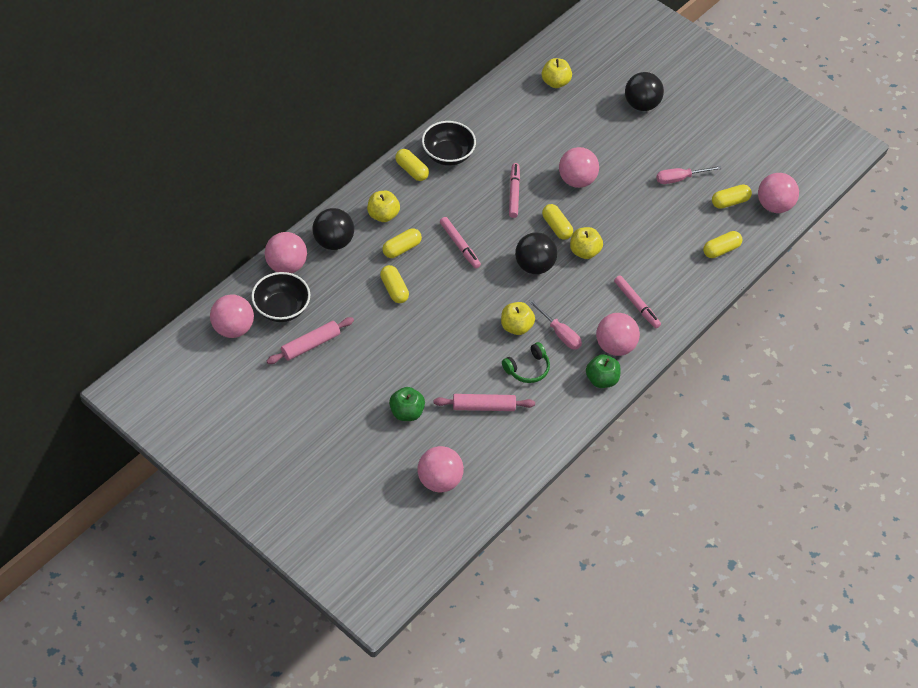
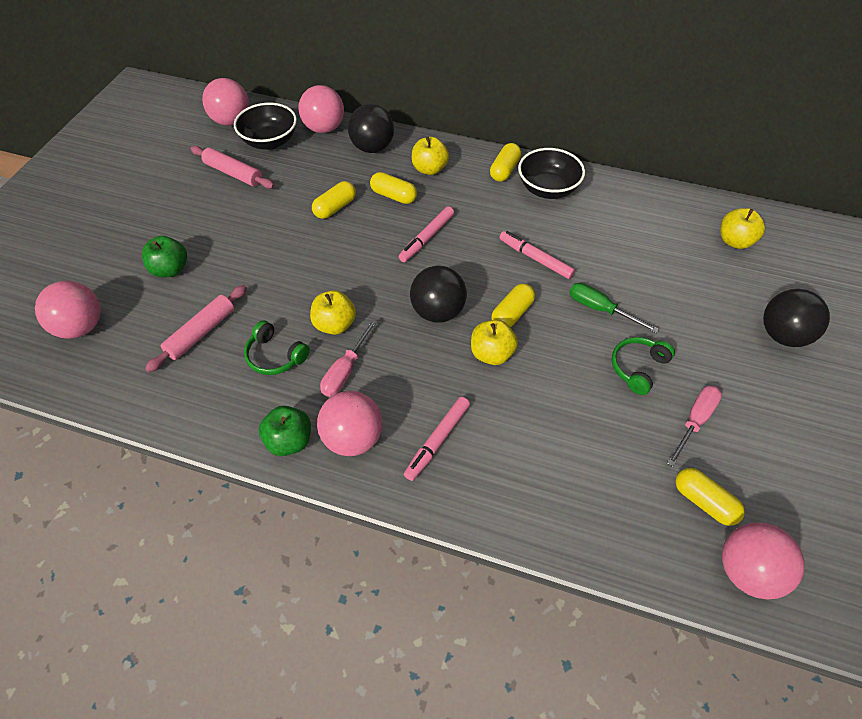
camera: 70 degrees right, 0 degrees up
pink rolling pin [434,394,535,411] -> pink rolling pin turned 60 degrees clockwise [145,285,247,372]
pink marker [509,163,520,218] -> pink marker turned 120 degrees counterclockwise [499,231,575,279]
pink ball [559,147,599,188] -> green screwdriver [569,283,659,333]
pink screwdriver [656,166,722,184] -> pink screwdriver turned 75 degrees clockwise [667,385,722,467]
yellow capsule [703,231,742,258] -> none
none -> green headphones [612,337,675,395]

